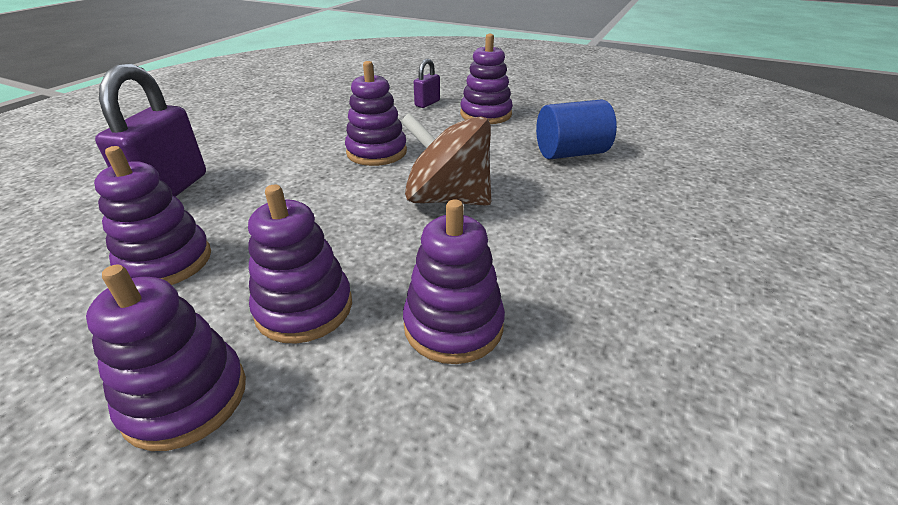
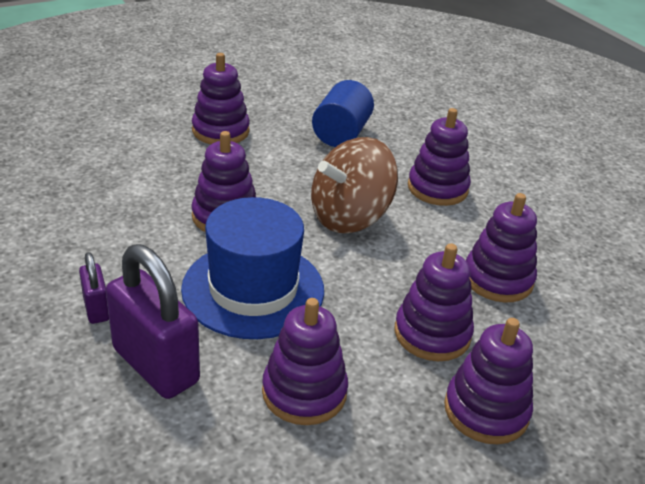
camera: 60 degrees left, 0 degrees up
purple padlock [414,59,440,108] -> purple padlock moved to [79,252,109,324]
none -> blue hat [181,197,324,339]
none -> purple stacking toy [408,108,471,206]

